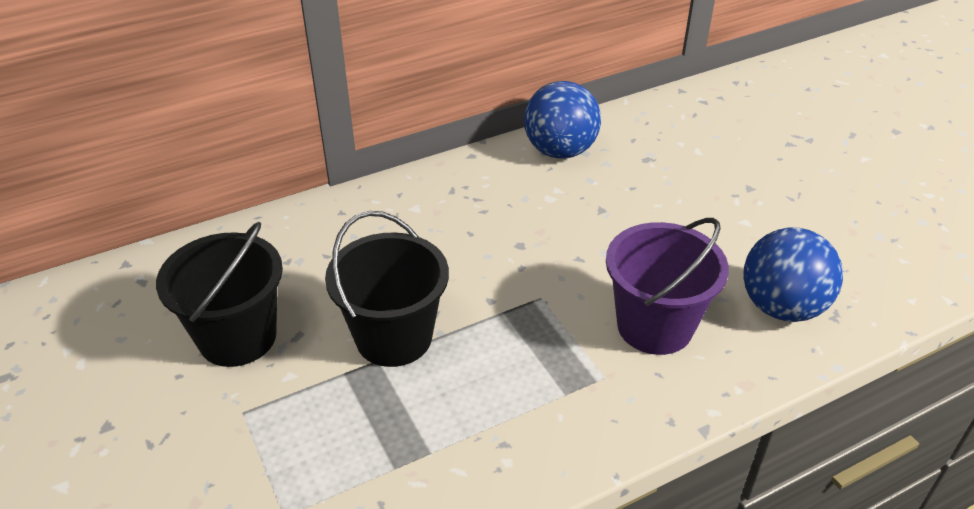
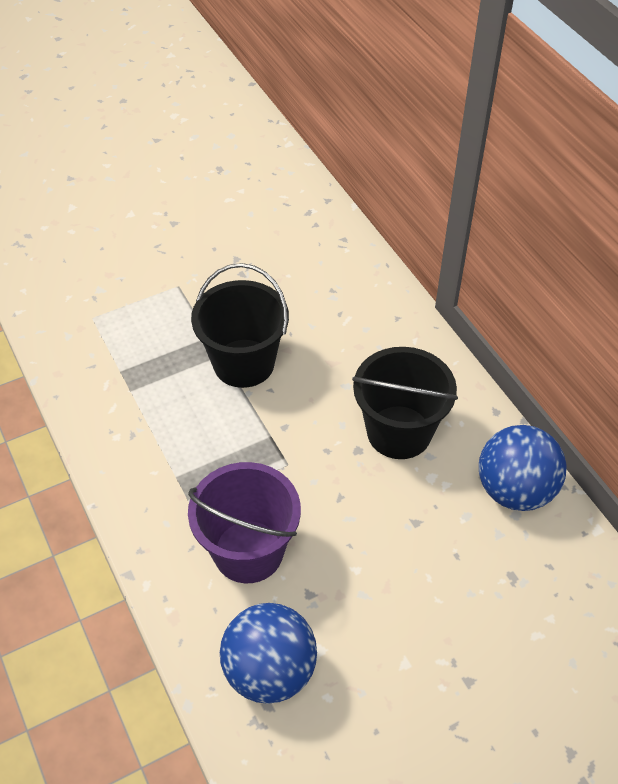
camera: 90 degrees right, 10 degrees up
black bucket [156,222,283,367] -> black bucket moved to [352,347,458,459]

